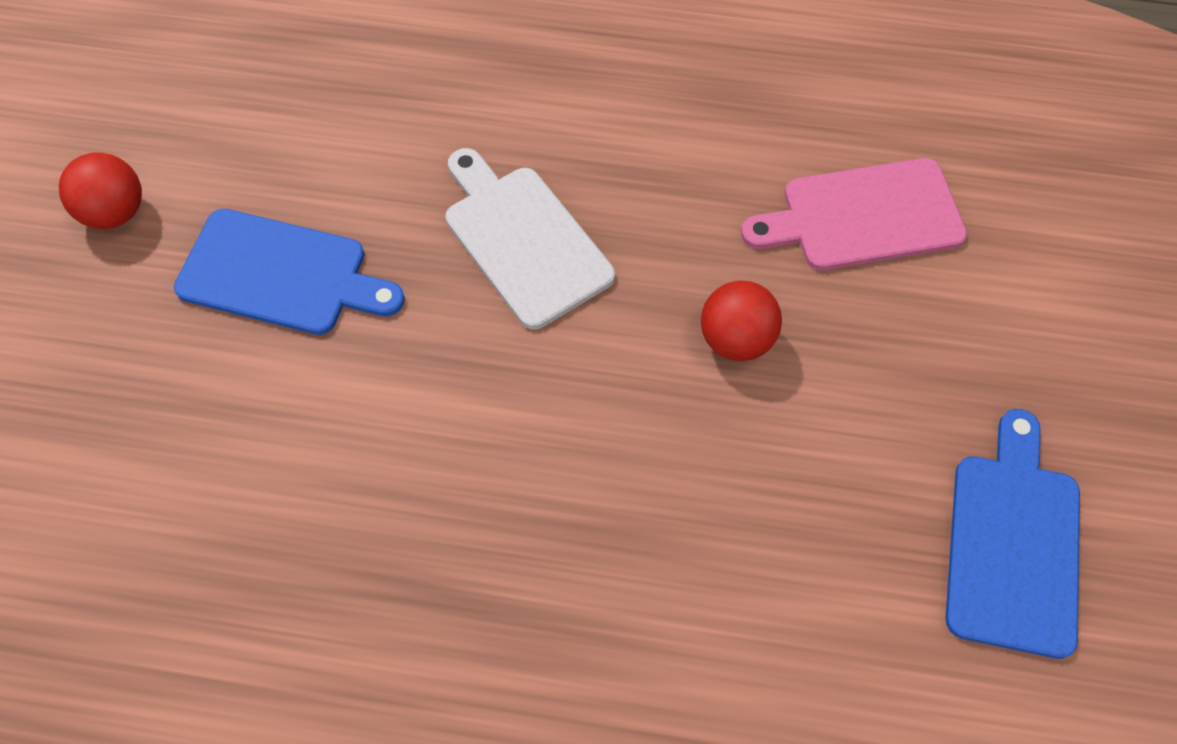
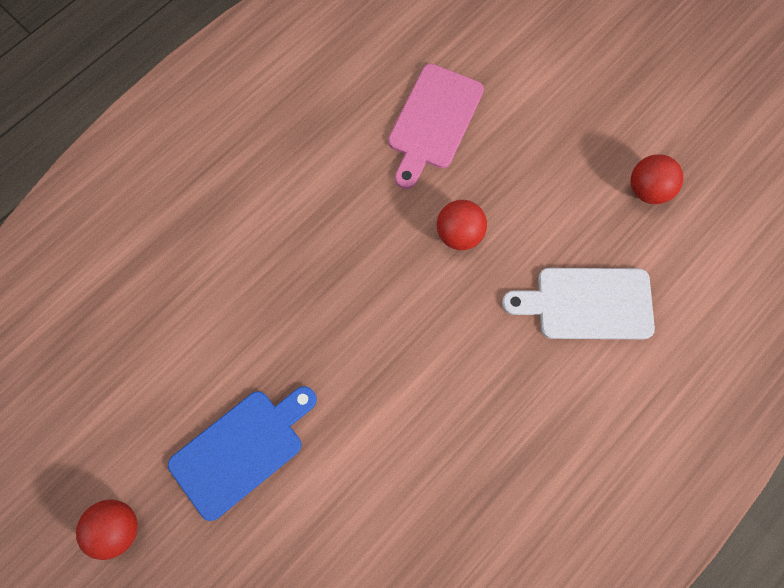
camera: 55 degrees left, 10 degrees up
white cutting board [446,148,615,329] -> white cutting board moved to [502,268,655,339]
blue cutting board [945,409,1080,659] -> red ball [631,154,684,204]

